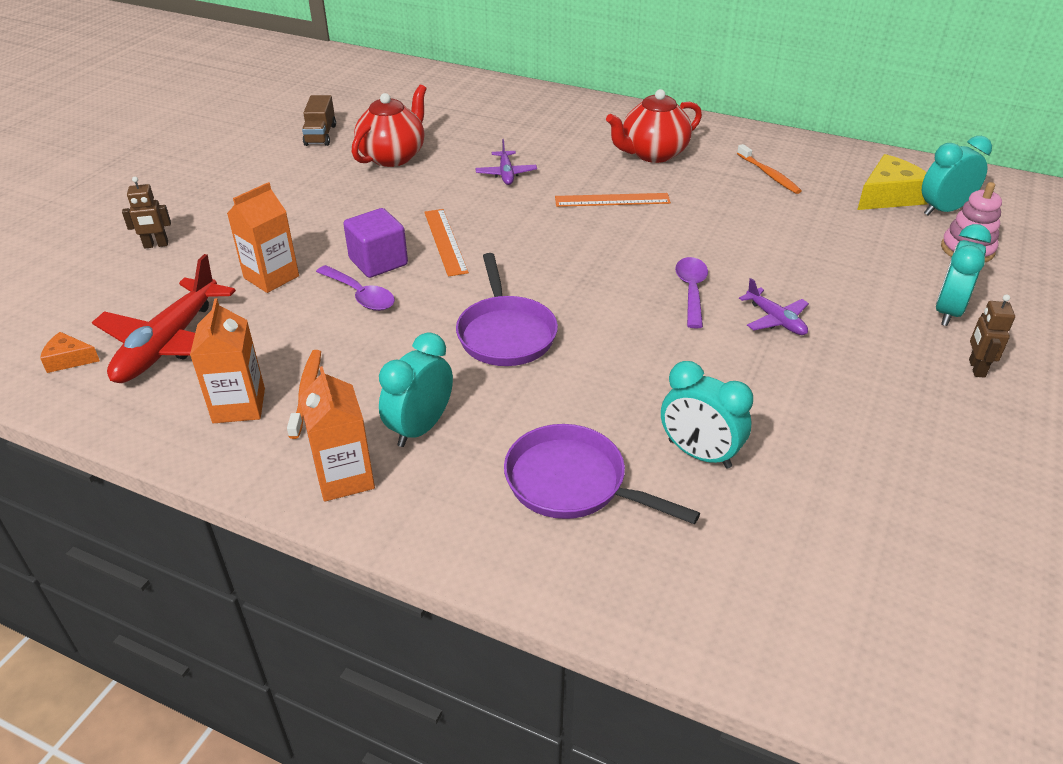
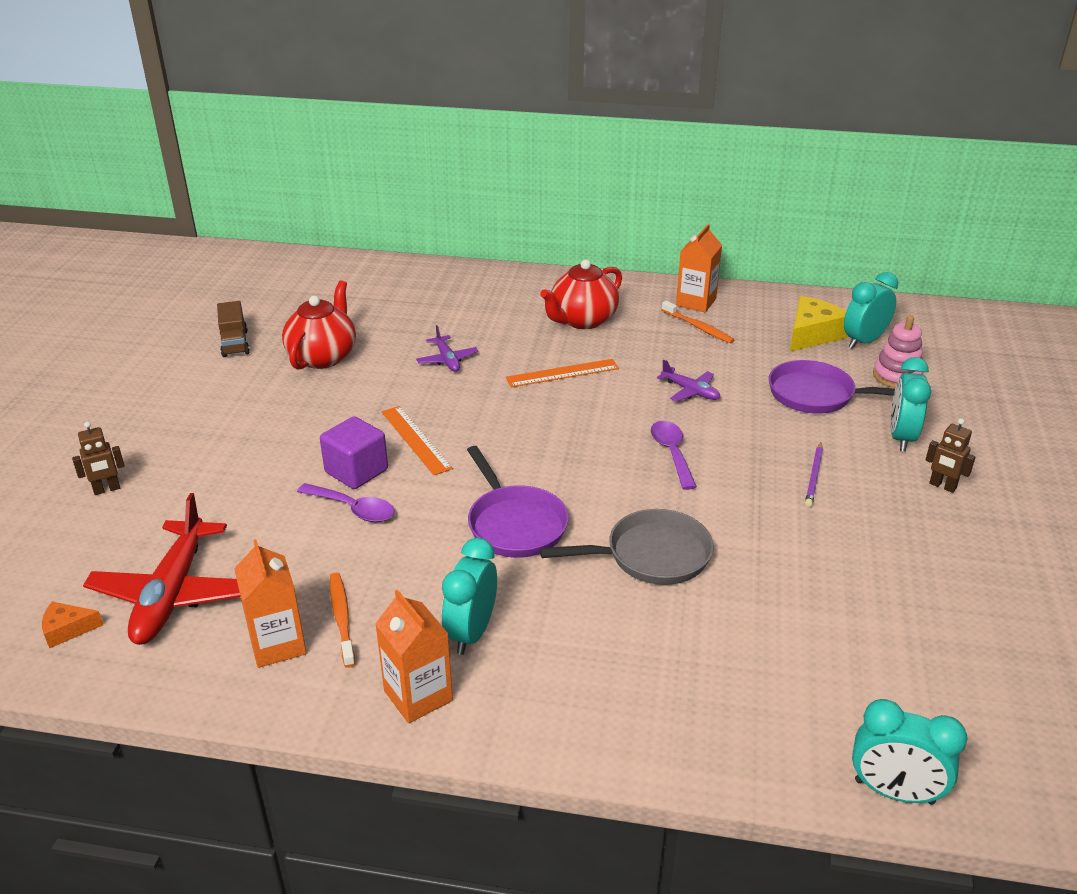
camera: 15 degrees left, 5 degrees down
orange carton [227,182,299,293] -> orange carton moved to [676,224,722,312]
purple pan [504,424,700,524] -> purple pan moved to [769,360,895,414]
turquoise clock [661,361,753,469] -> turquoise clock moved to [852,699,967,805]
purple plane [739,278,809,335] -> purple plane moved to [657,360,720,402]
brown robot [969,294,1015,378] -> brown robot turned 45 degrees counterclockwise [925,418,976,493]
none -> grey pan [540,509,714,585]
none -> purple pencil [805,442,823,507]

